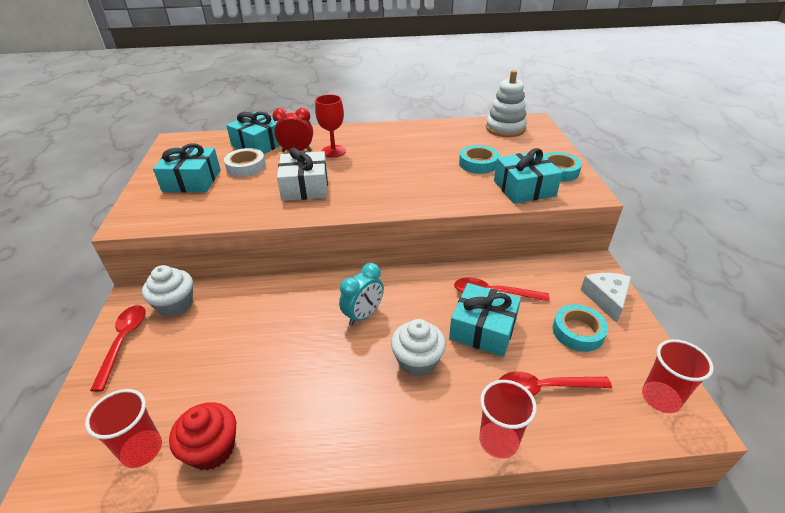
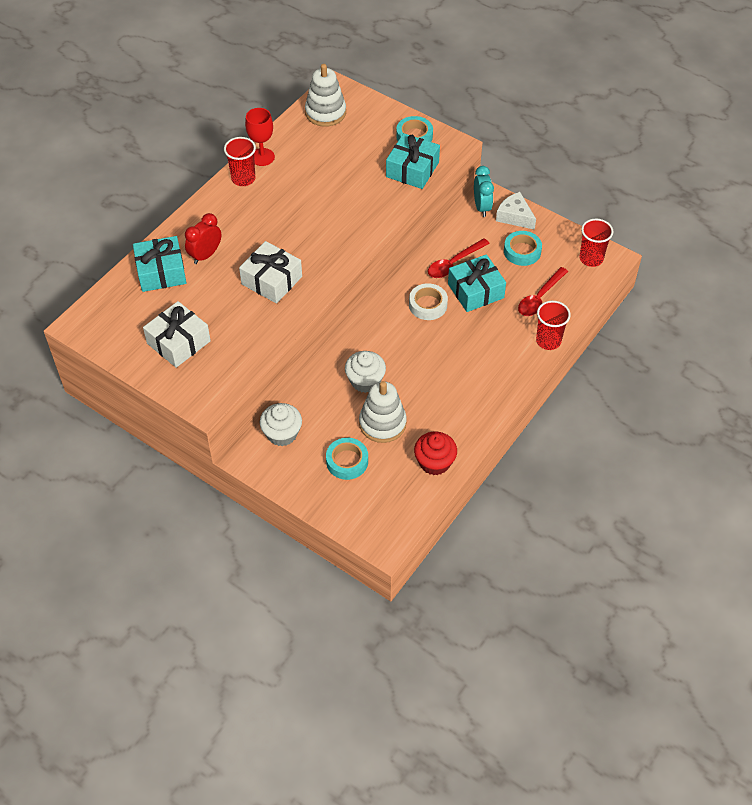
camera: 50 degrees left, 15 degrees up
red cup [85,389,162,468] -> red cup moved to [224,137,256,186]
red spoon [90,305,146,392] -> none
turquoise gift [153,143,221,193] -> white gift [143,301,211,368]
white tape [224,148,266,177] -> white tape moved to [409,283,448,320]
red goblet [315,94,346,157] -> red goblet moved to [245,108,275,166]
turquoise clock [339,263,384,326] -> turquoise clock moved to [474,166,494,217]
white cupcake [391,319,446,377] -> white cupcake moved to [345,351,386,393]
turquoise tape [459,145,499,174] -> turquoise tape moved to [326,438,368,480]
none -> white stacking toy [359,381,407,443]

